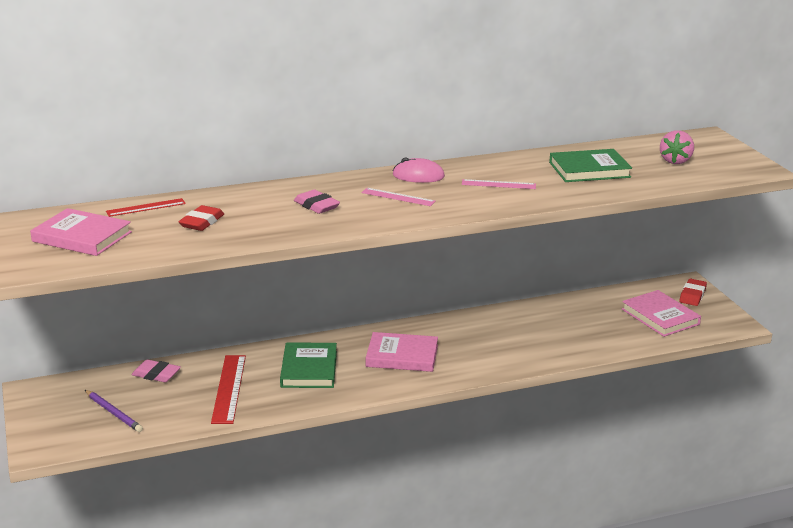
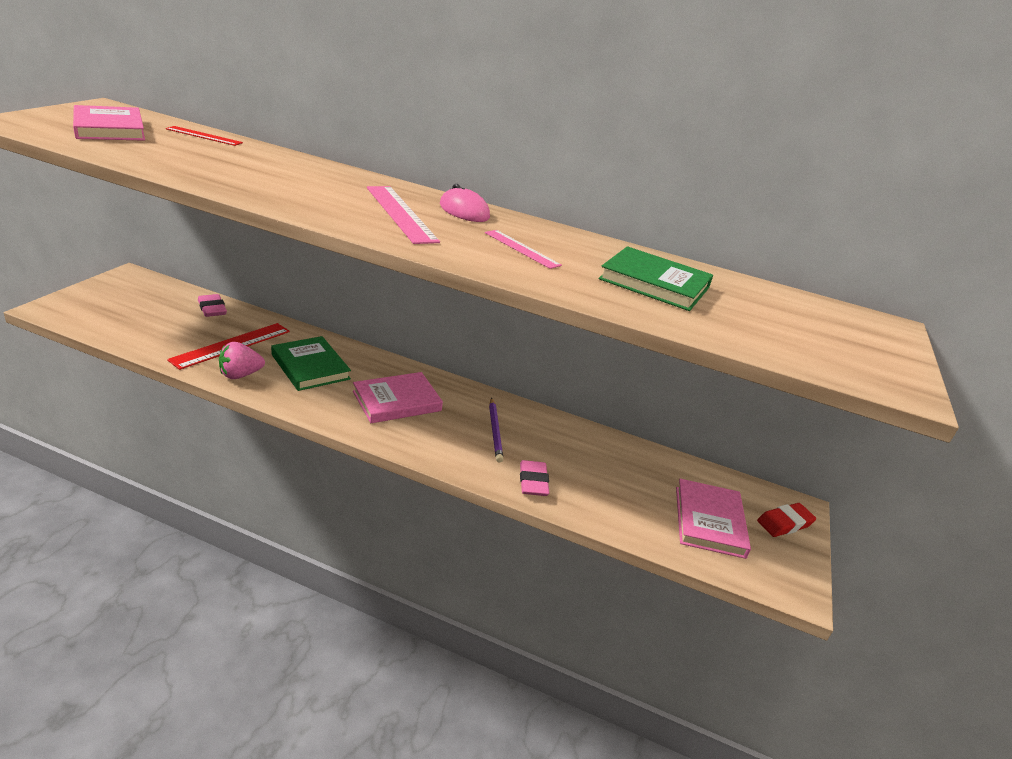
camera: 35 degrees right, 5 degrees up
purple pencil [85,390,143,432] -> purple pencil moved to [489,398,503,463]
red eraser [178,205,224,231] -> none
green book [280,342,337,388] -> green book turned 75 degrees counterclockwise [271,336,351,391]
pink eraser [294,189,340,214] -> pink eraser moved to [520,460,549,496]
pink ruler [362,188,436,206] -> pink ruler [367,186,440,244], size x1.67
pink book [366,332,438,372] -> pink book turned 75 degrees counterclockwise [353,372,443,423]
pink strawberry [660,130,694,164] -> pink strawberry moved to [219,342,265,379]

